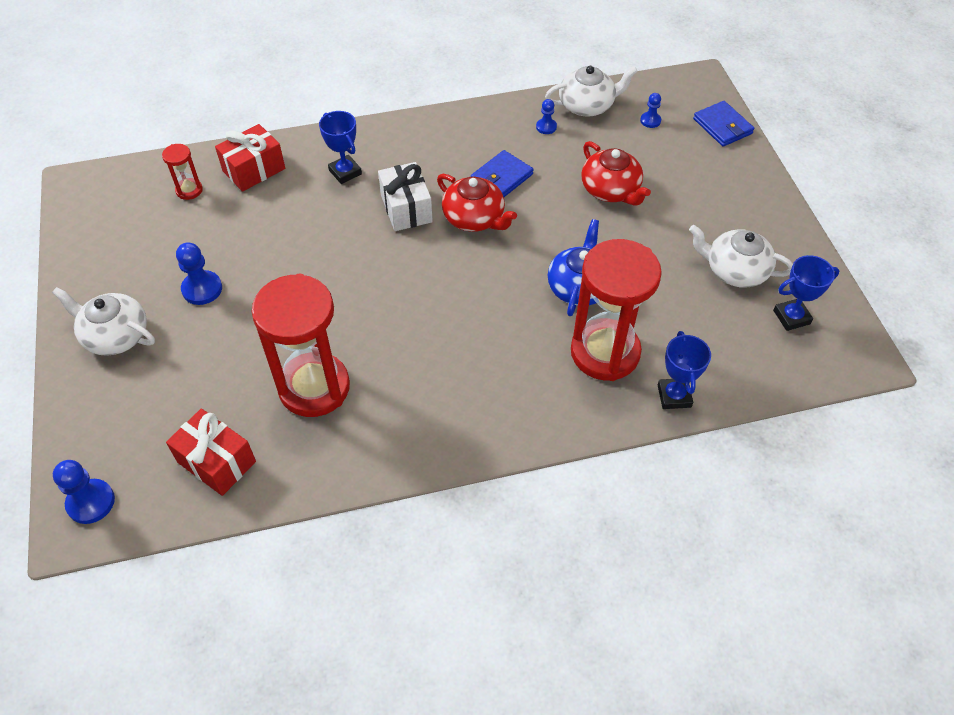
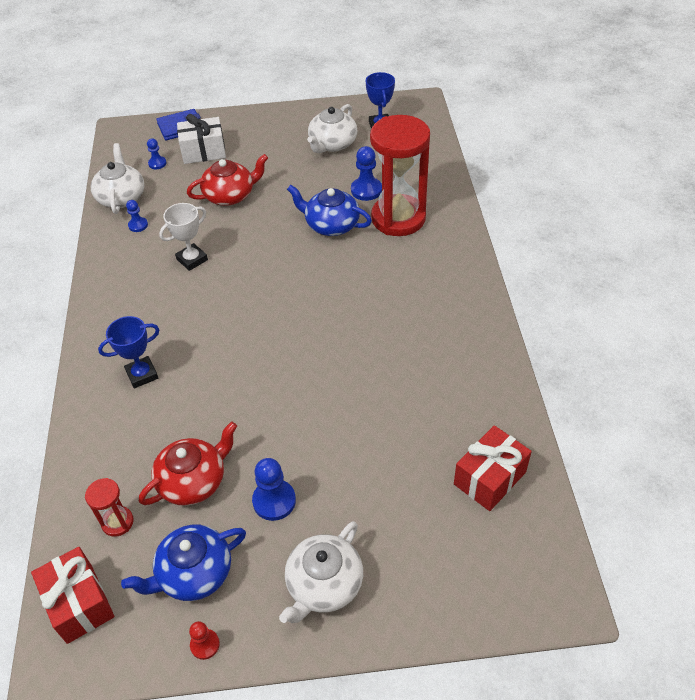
camera: 80 degrees left, 5 degrees down
blue pawn [53,460,115,524] -> blue pawn moved to [351,146,382,201]
red gift [215,124,285,192] -> red gift moved to [31,547,115,644]
red hourglass [252,274,350,417] -> none
white gift [378,162,433,231] -> white gift moved to [177,114,226,164]
red teapot [437,174,517,232] -> red teapot moved to [139,422,237,506]
blue wallet [471,150,534,197] -> white trophy [159,203,208,271]
blue trophy [658,331,711,409] -> none
none -> blue teapot [121,525,246,601]
none -> red pawn [189,621,220,660]

